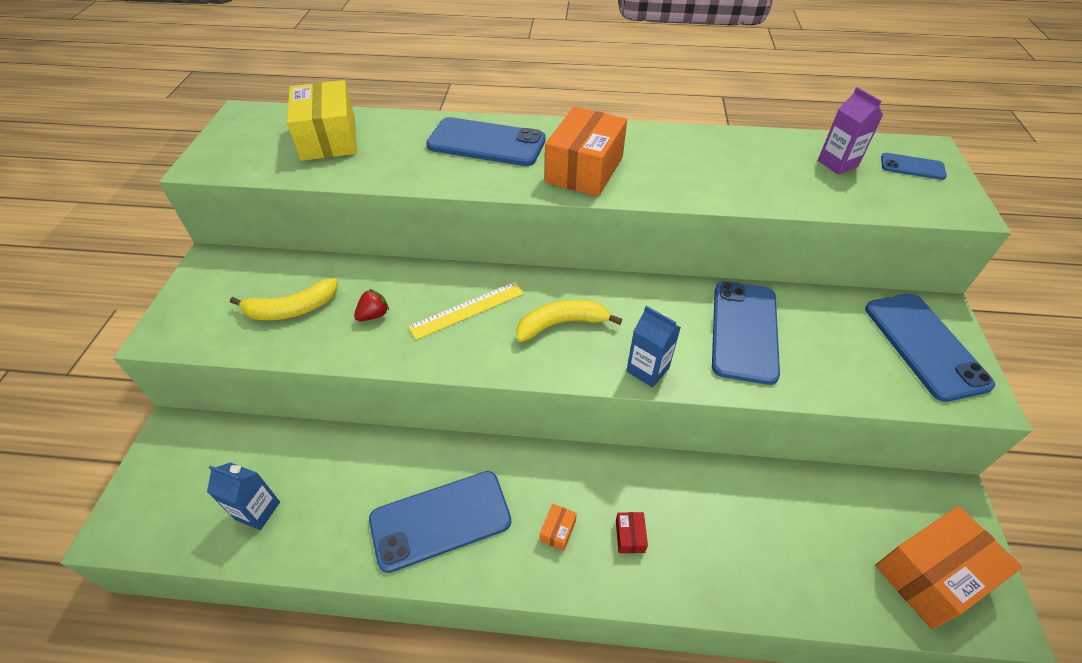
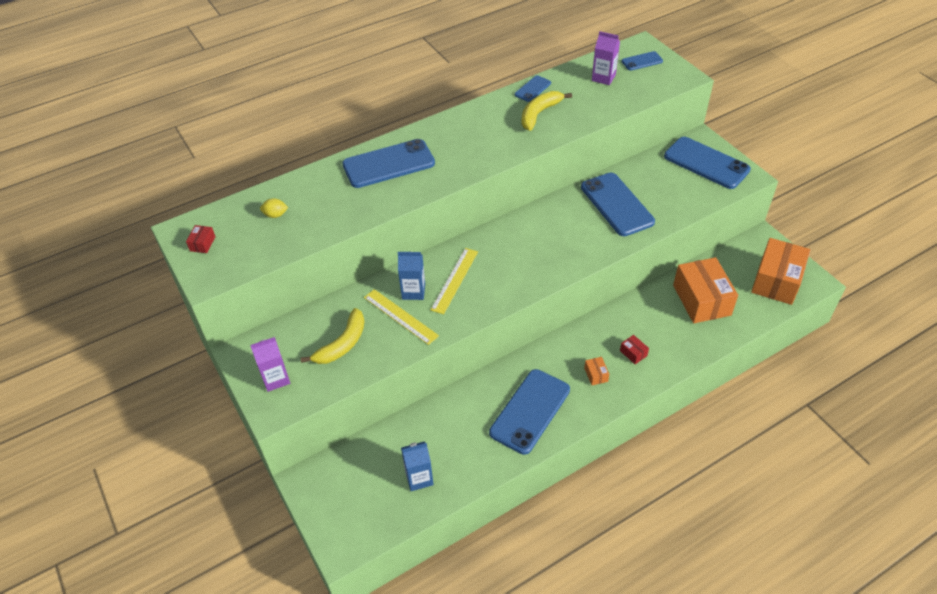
camera: 35 degrees left, 0 degrees up
yellow box [287,80,357,161] -> yellow lemon [260,198,288,218]
red strawberry [354,289,389,321] -> yellow ruler [364,289,439,345]
yellow banana [516,299,622,342] -> yellow banana moved to [522,91,572,131]
orange box [545,107,627,197] -> orange box moved to [673,257,738,323]
blue carton [626,306,681,387] -> blue carton moved to [398,252,425,300]
none -> red box [186,225,215,253]
none -> purple carton [250,337,290,392]
none -> blue phone [515,75,551,102]

